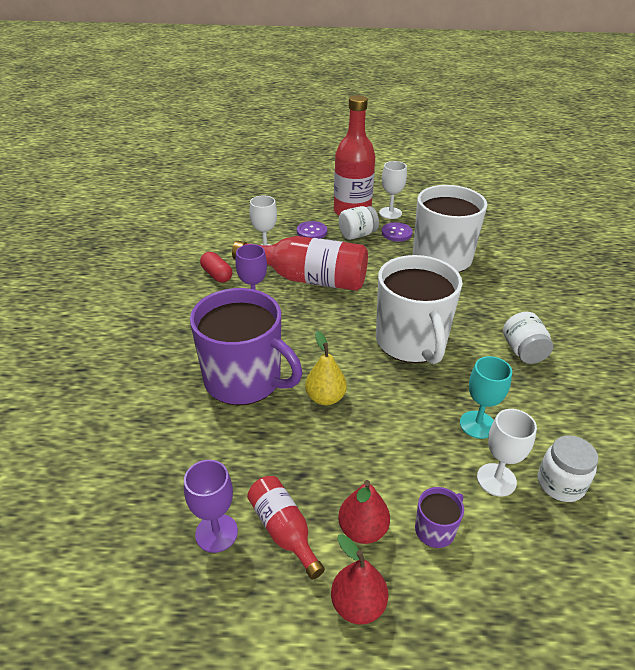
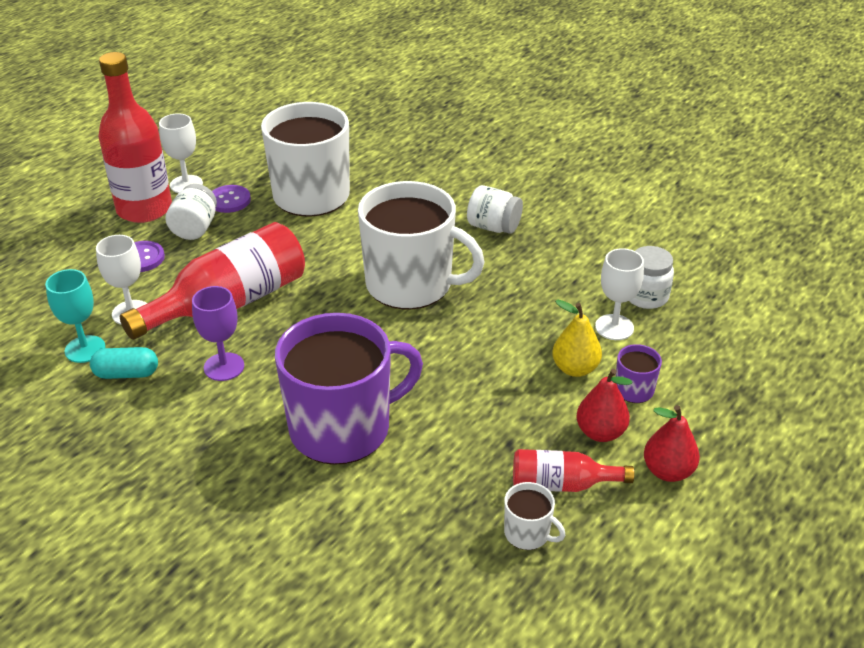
camera: 55 degrees left, 0 degrees up
purple goblet [184,460,238,553] -> white mug [504,482,566,550]
red capsule [200,252,232,283] -> turquoise capsule [90,347,158,379]
yellow pear [305,331,347,406] -> yellow pear moved to [552,300,602,377]
turquoise goblet [460,356,512,439] -> turquoise goblet moved to [45,269,106,363]

